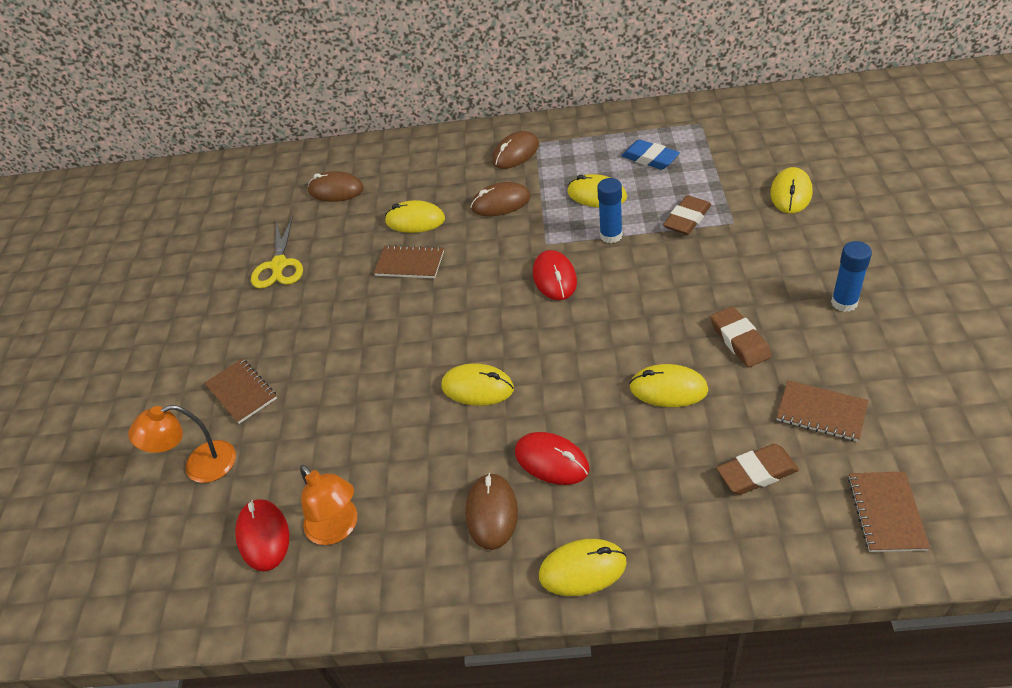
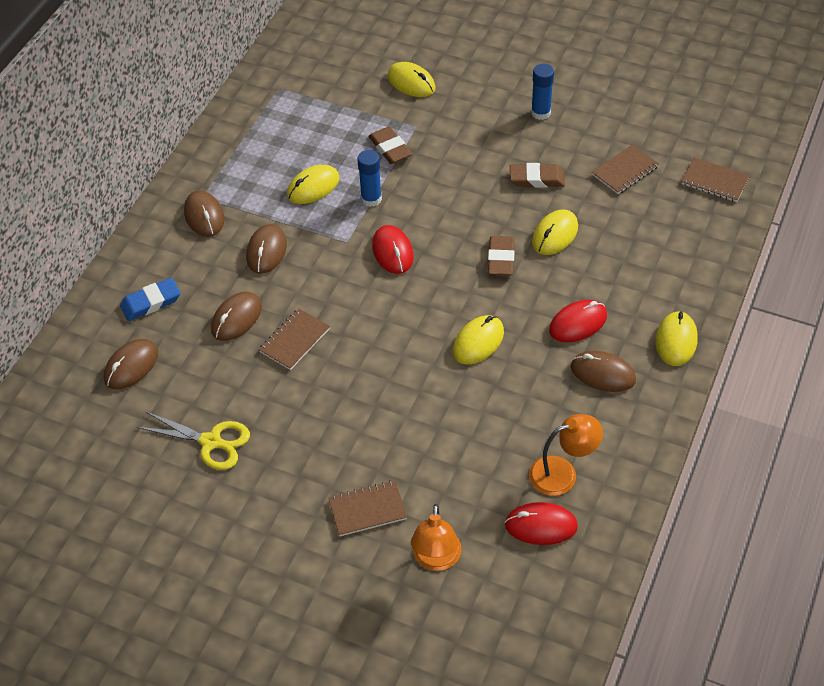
camera: 70 degrees left, 5 degrees up
yellow mouse [385,200,445,233] -> brown mouse [211,292,262,341]
red mouse [533,250,577,300] -> red mouse turned 60 degrees clockwise [372,225,414,274]
blue eraser [622,140,680,170] -> blue eraser moved to [120,278,180,321]
brown eraser [716,444,799,495] -> brown eraser moved to [488,236,515,276]

